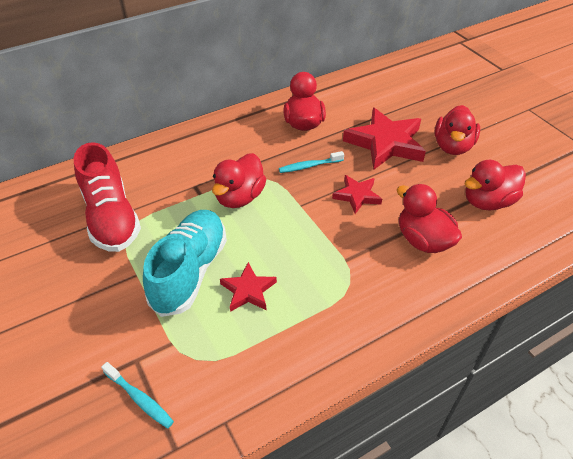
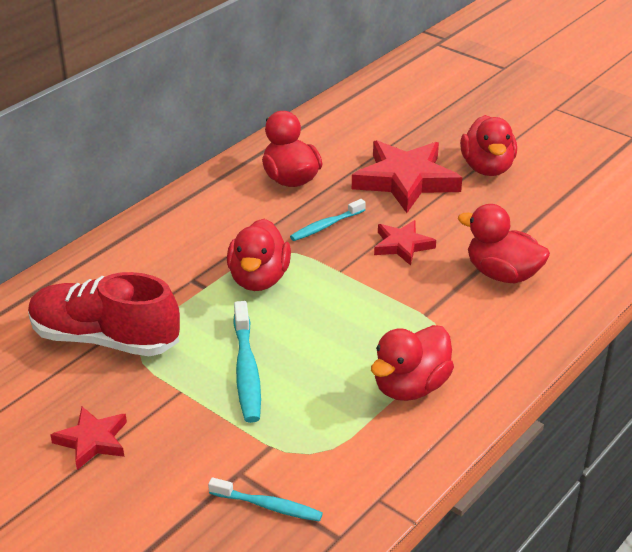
camera: 20 degrees left, 10 degrees down
red shoe [73,142,141,252] -> red shoe turned 150 degrees clockwise [28,272,180,356]
turquoise shoe [143,210,227,317] -> turquoise toothbrush [233,301,261,423]
red star [220,262,277,312] -> red star moved to [51,407,127,470]
red duck [464,160,526,210] -> red duck moved to [371,325,454,401]

